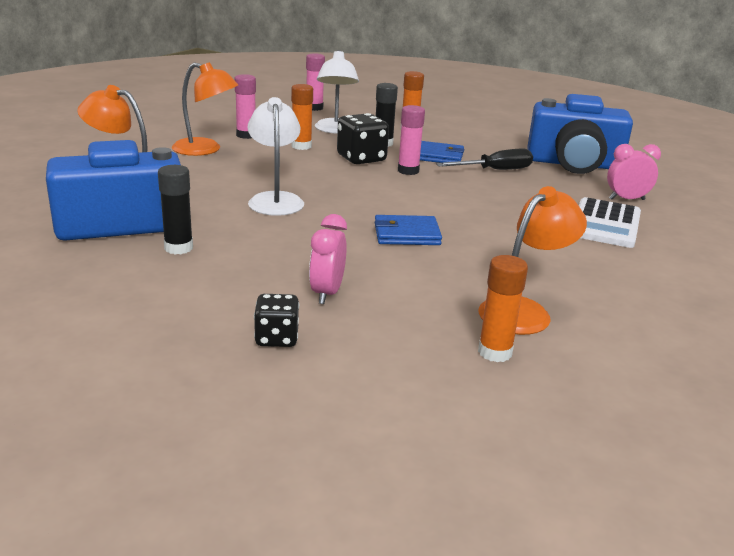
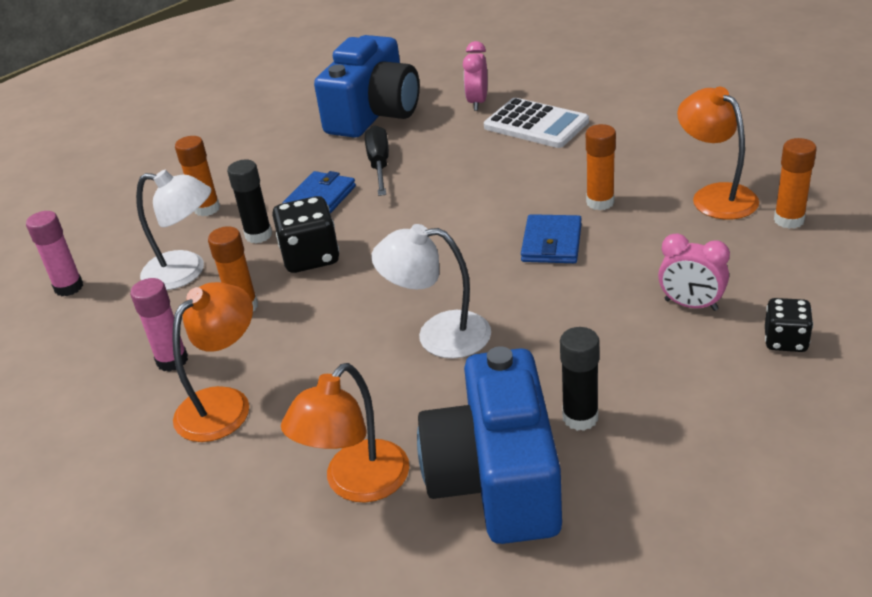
camera: 70 degrees left, 10 degrees up
pink glue stick [398,105,425,175] -> none
none -> orange glue stick [586,124,616,210]

